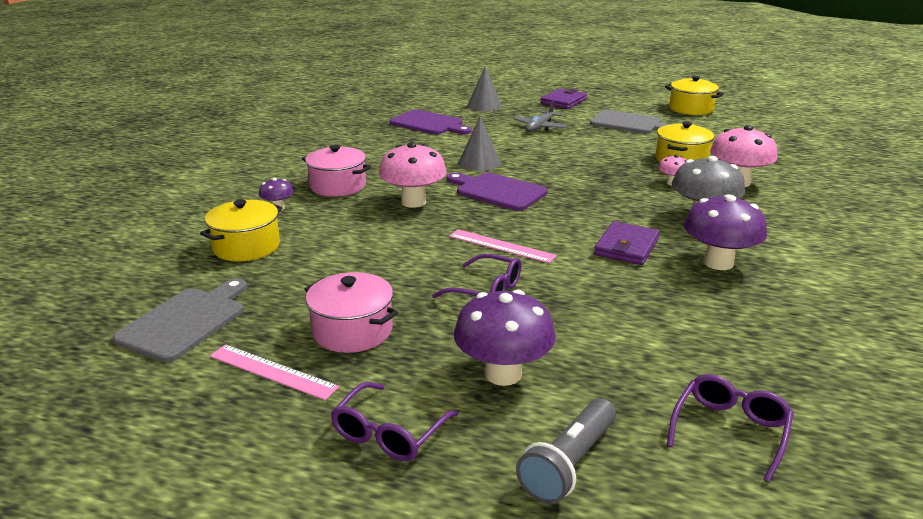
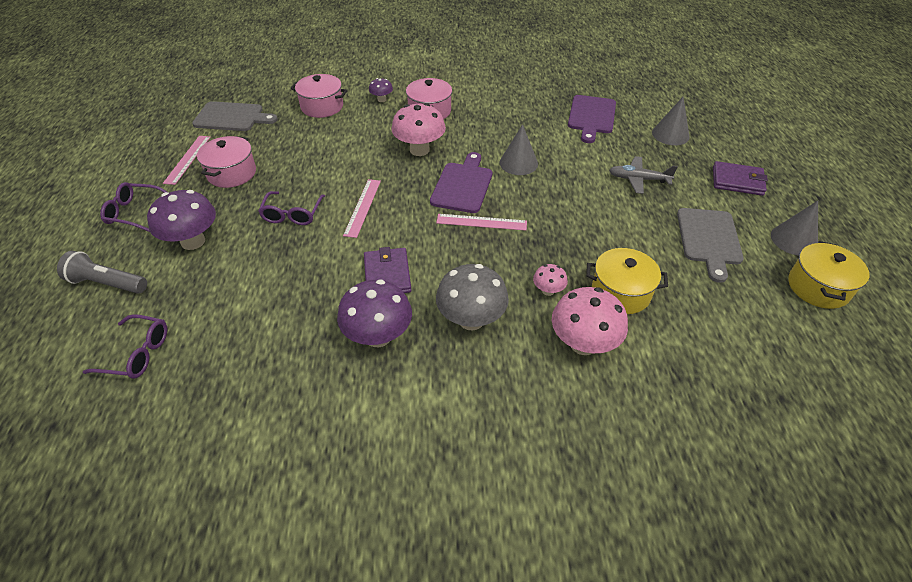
camera: 70 degrees right, 20 degrees up
yellow pot [200,199,282,261] -> pink pot [290,74,348,118]
purple wallet [594,221,660,265] -> purple wallet turned 75 degrees clockwise [364,247,411,293]
none -> pink ruler [436,214,527,231]
none -> grey cone [771,201,818,256]

